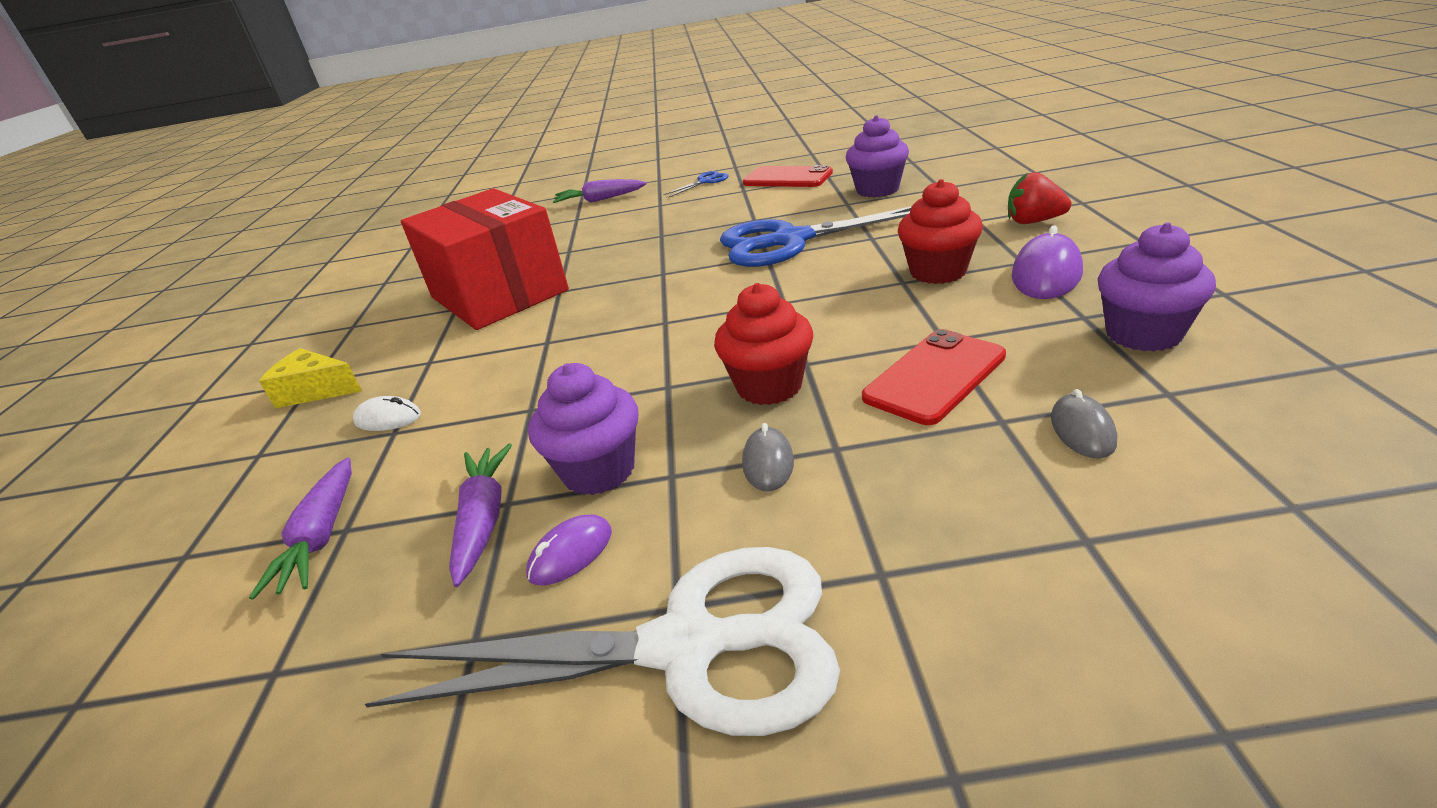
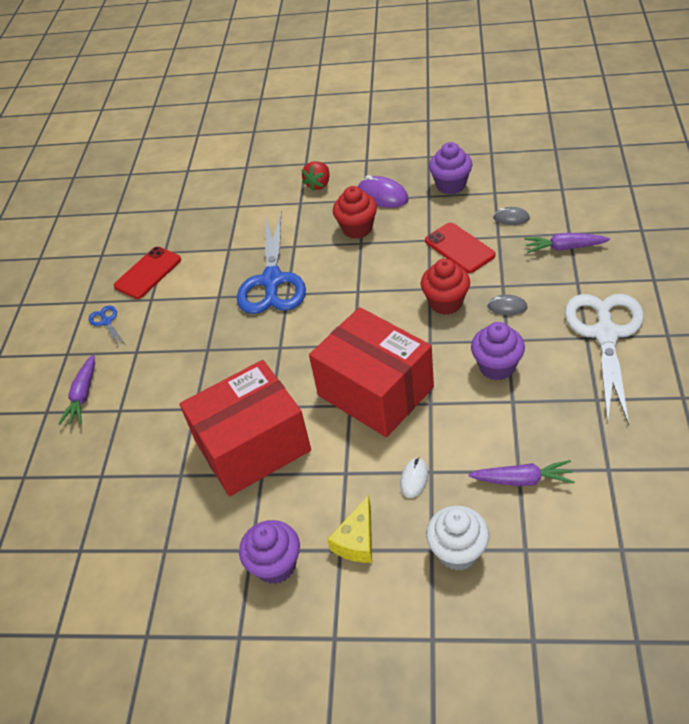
camera: 80 degrees left, 15 degrees up
purple carrot [449,443,512,587] -> purple carrot moved to [524,233,610,253]
purple mouse [526,515,612,585] -> none
purple cupcake [846,115,909,197] -> purple cupcake moved to [239,520,300,584]
none -> red box [309,307,434,437]
none -> white cupcake [426,506,489,571]

